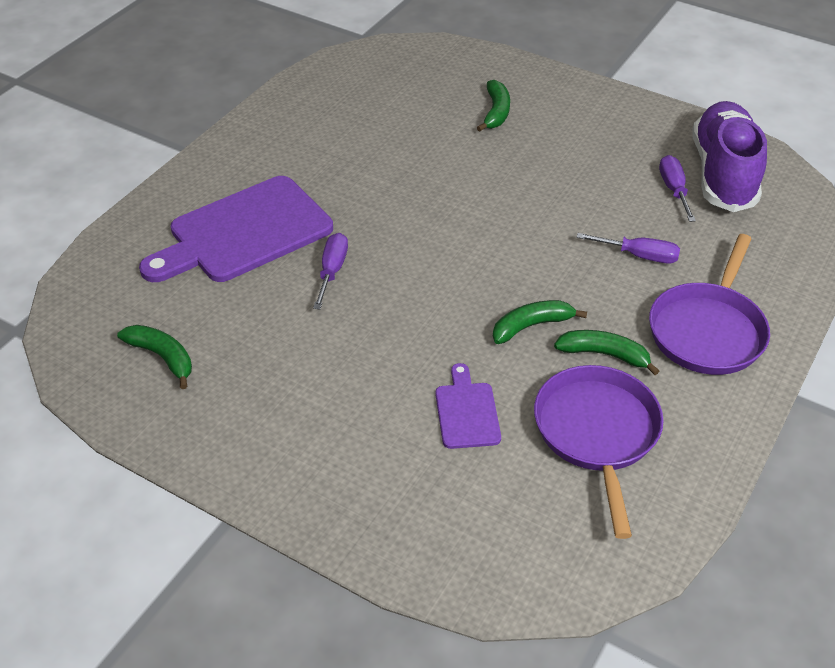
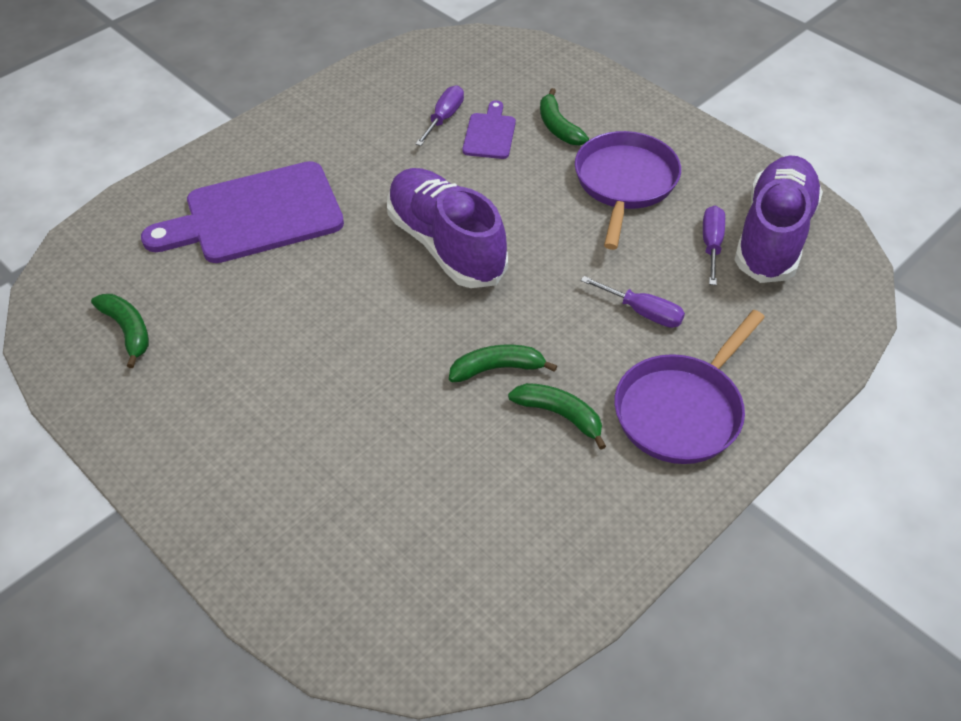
camera: 15 degrees right, 5 degrees up
purple screwdriver [313,233,348,309] -> purple screwdriver moved to [415,85,464,146]
purple cutting board [435,363,501,449] -> purple cutting board moved to [463,100,516,159]
green banana [477,80,510,132] -> green banana turned 135 degrees clockwise [540,88,589,145]
purple pan [534,365,664,539] -> purple pan moved to [575,131,681,250]
none -> purple shoe [387,168,508,288]

